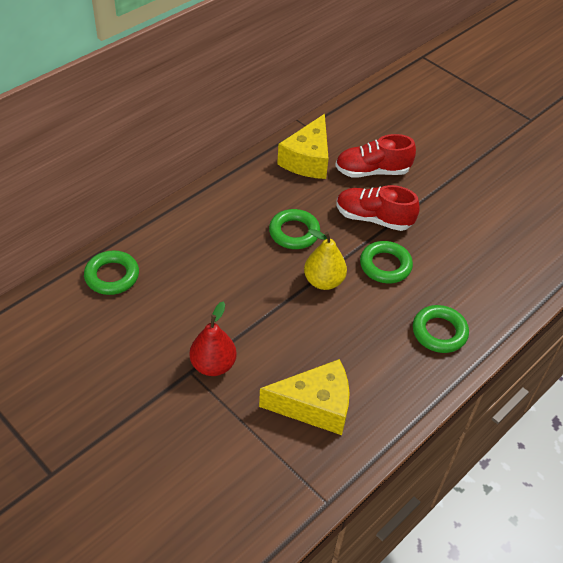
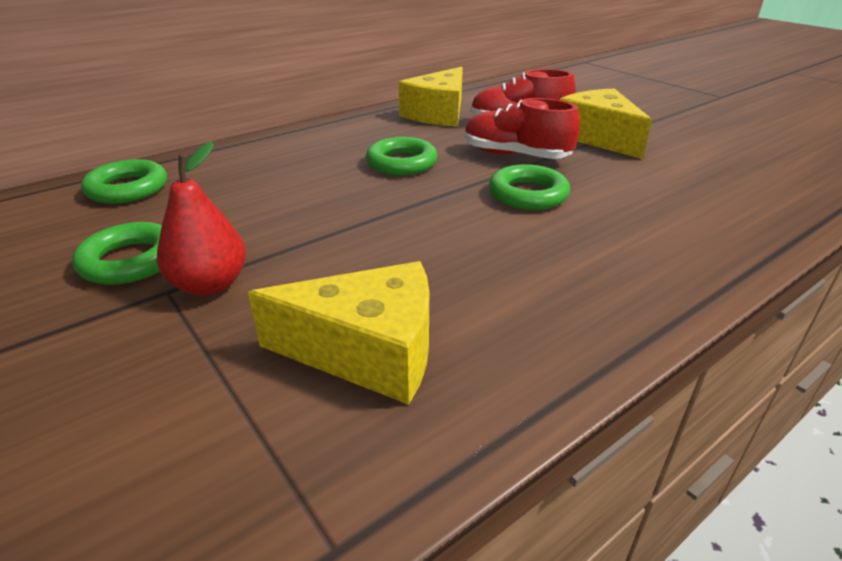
camera: 10 degrees right, 15 degrees down
yellow pear [304,229,347,290] -> none
green ring [413,305,469,353] -> green ring moved to [72,222,162,285]
none -> yellow cheese [559,89,652,159]

